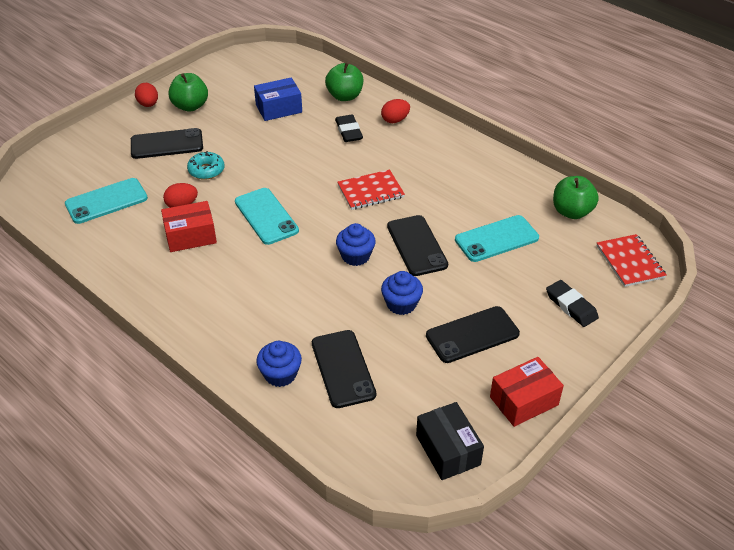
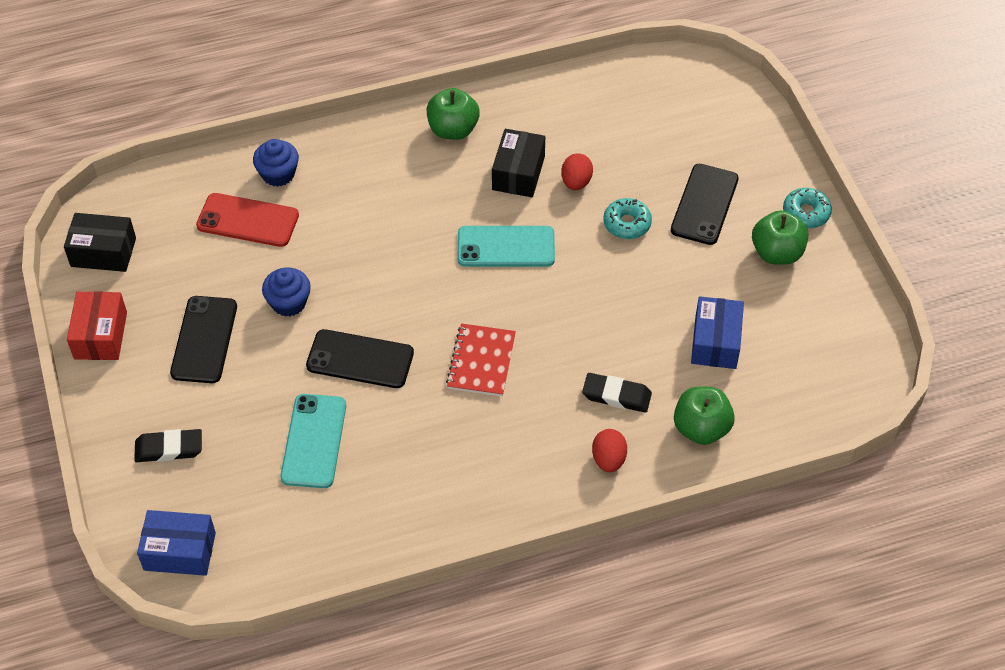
camera: 120 degrees right, 10 degrees up
turquoise phone [65,178,148,224] -> none
red egg [135,83,158,107] -> turquoise donut [783,188,832,228]
red box [161,201,217,252] -> black box [492,129,545,197]
black phone [312,330,376,408] -> red phone [196,193,299,247]
blue cupcake [336,223,376,266] -> none
green apple [553,176,599,219] -> green apple moved to [427,88,480,140]
red notebook [597,234,667,287] -> blue box [137,510,216,576]

